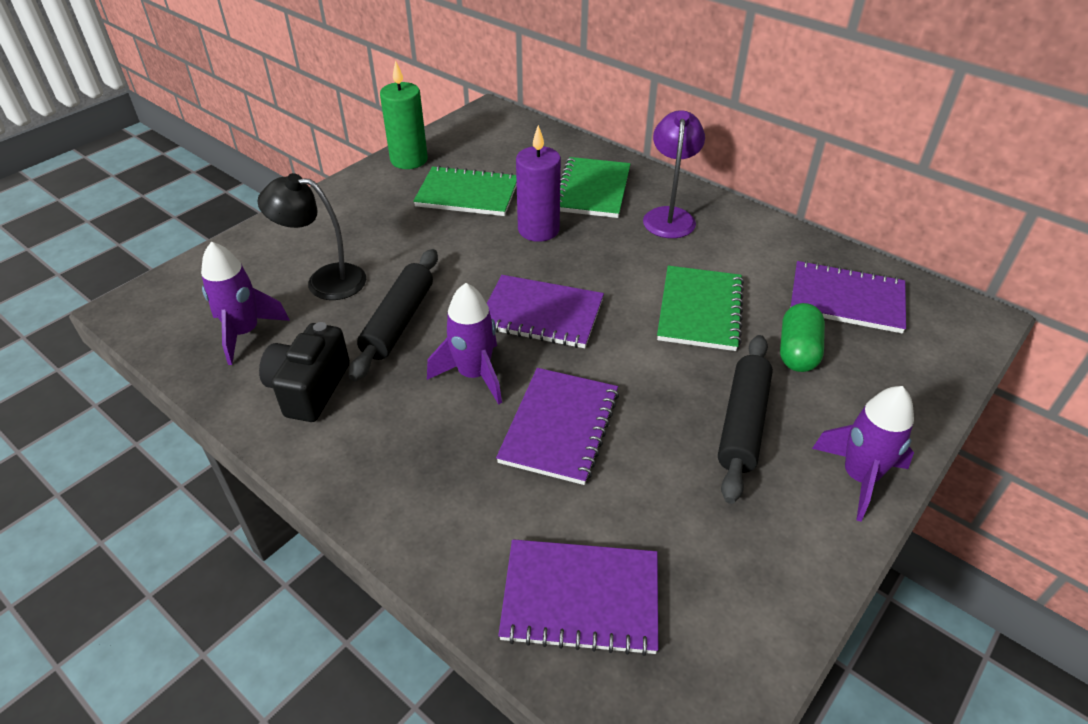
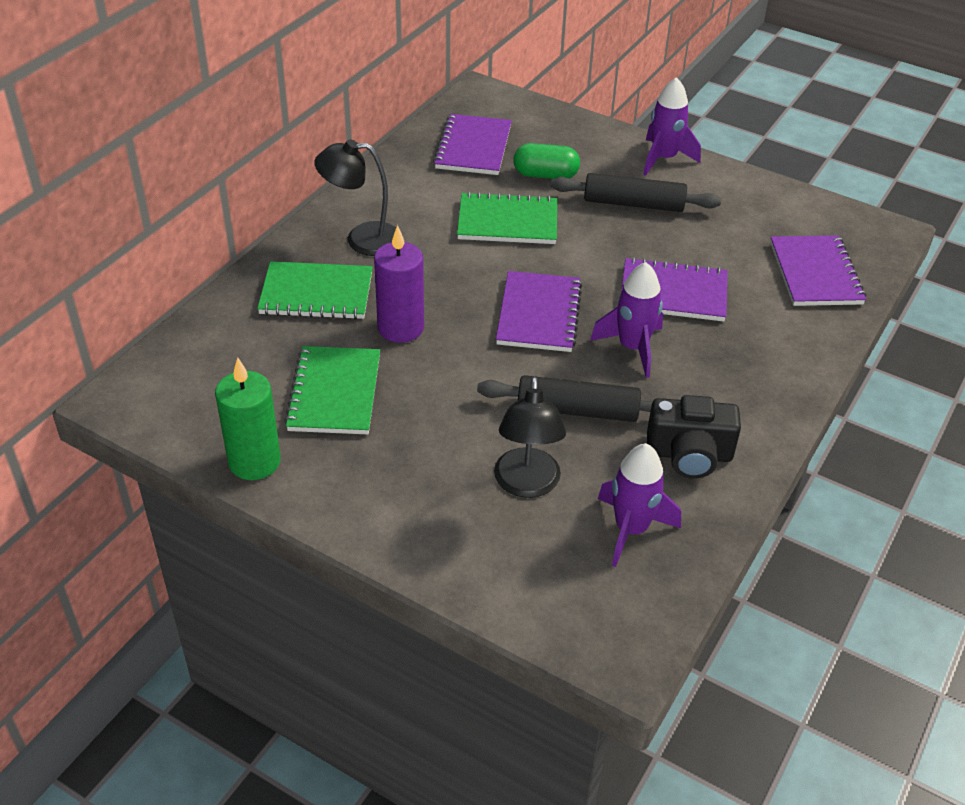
camera: 100 degrees left, 0 degrees up
purple lamp [643,110,705,238] -> black lamp [314,139,396,256]

